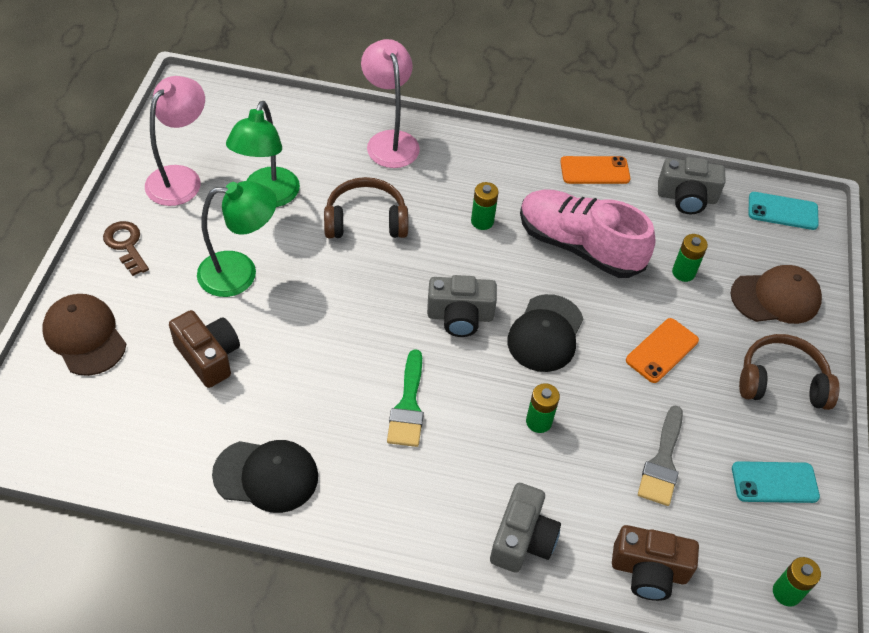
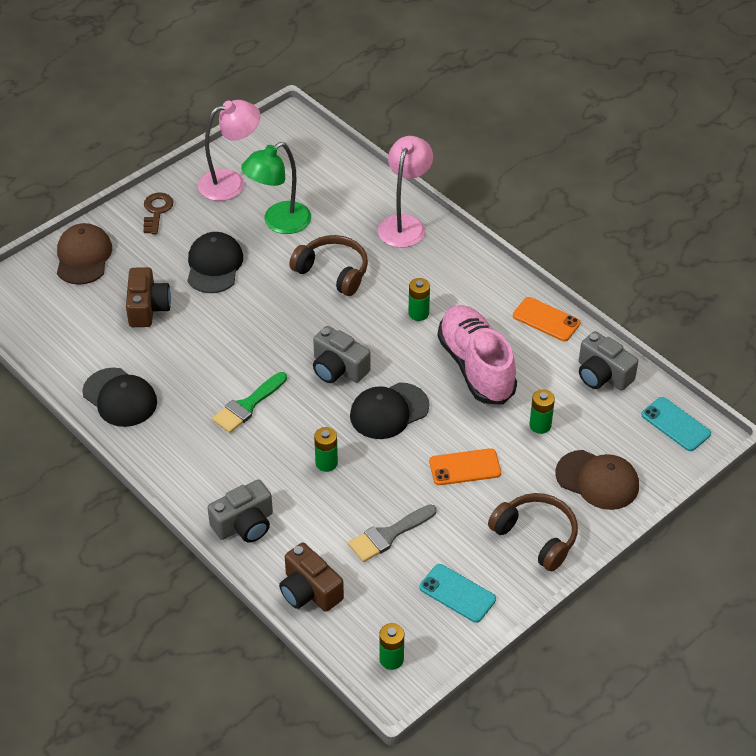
camera: 40 degrees right, 5 degrees down
green lamp [197,181,277,297] -> black cap [187,232,243,293]

